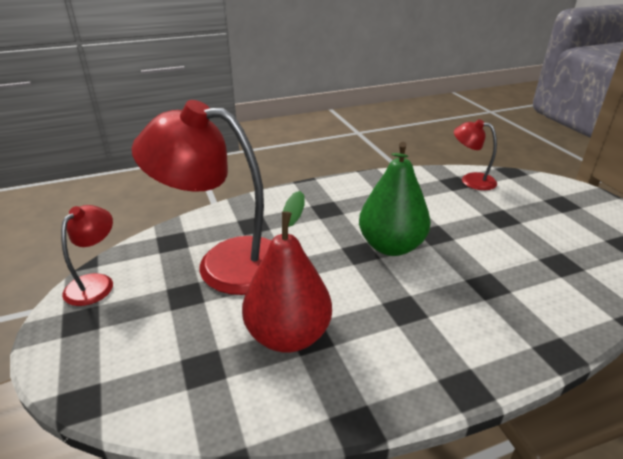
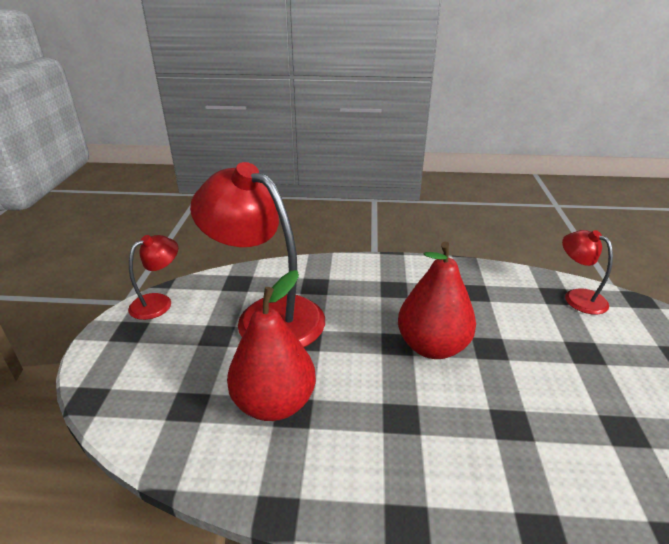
camera: 25 degrees right, 0 degrees up
green pear [359,142,431,256] -> red pear [398,242,476,359]

